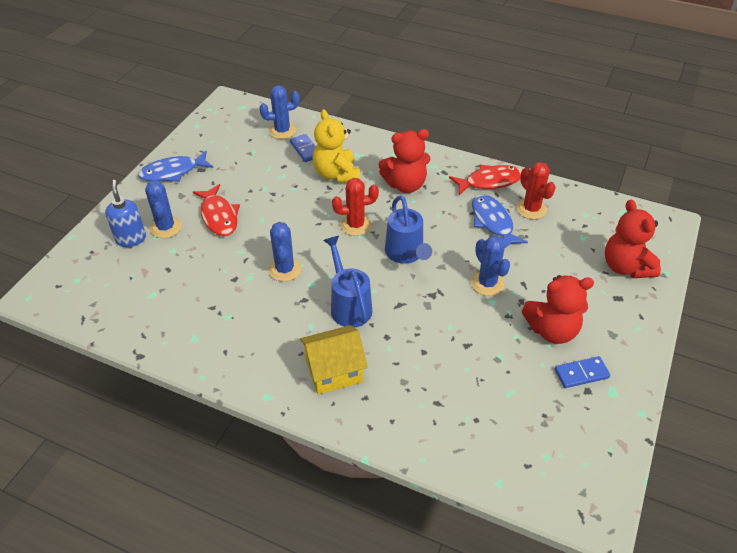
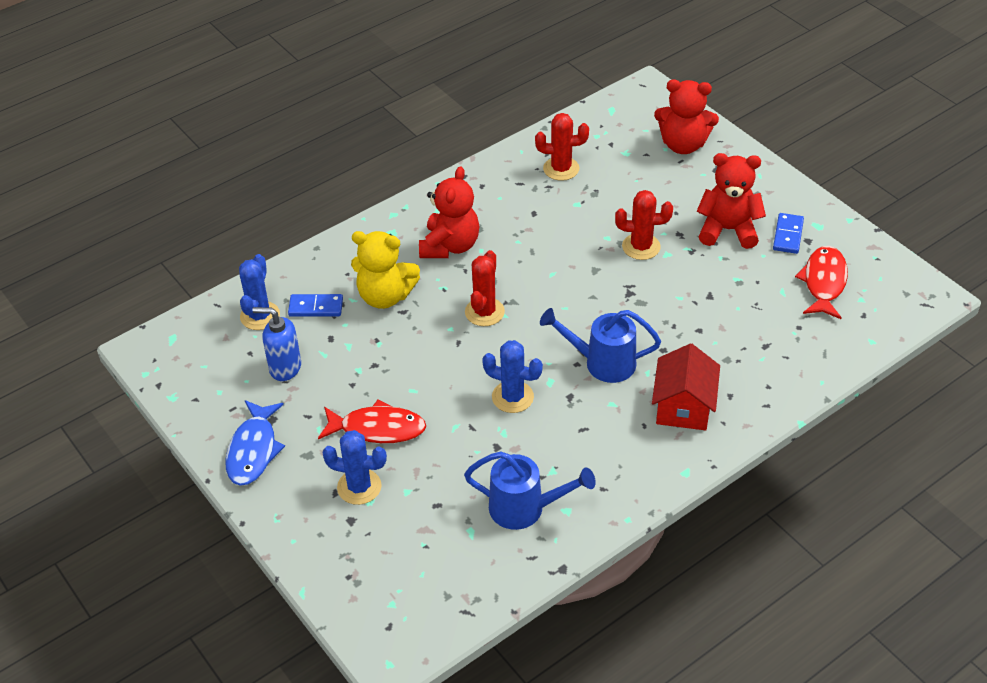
camera: 60 degrees left, 0 degrees up
blue soap dispenser [105,180,146,247] -> blue soap dispenser moved to [252,307,301,381]
yellow house [300,325,368,395] -> red house [652,343,720,430]
blue watering can [385,195,432,264] -> blue watering can moved to [464,452,596,530]
red fish [449,165,521,195] -> red fish moved to [795,246,848,319]
blue cactus [471,236,510,296] -> red cactus [615,190,673,260]
blue fish [472,195,528,248] -> none
red teddy bear [522,275,594,344] -> red teddy bear turned 105 degrees counterclockwise [697,153,766,249]

